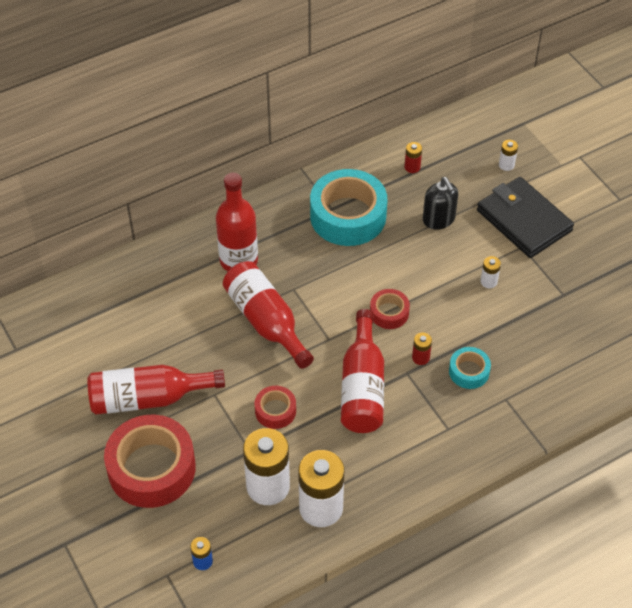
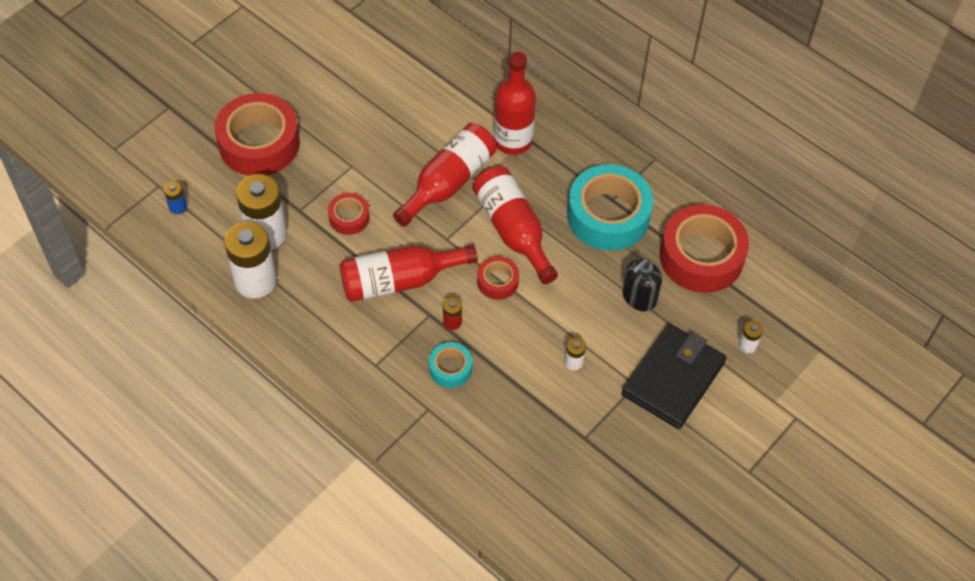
camera: 70 degrees right, 5 degrees up
red bottle [87,365,225,415] -> red bottle moved to [473,166,558,284]
red battery [405,142,422,173] -> red tape [660,204,749,293]

